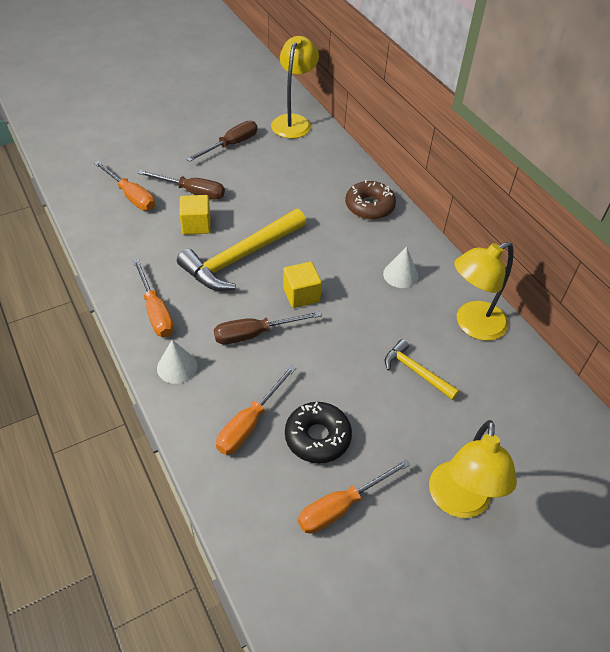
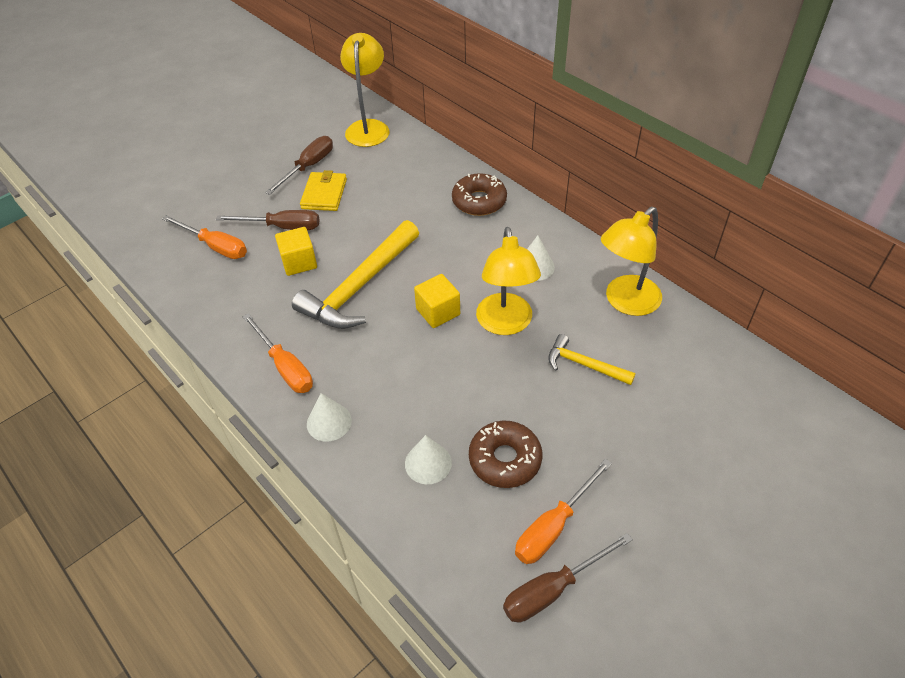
camera: 10 degrees left, 0 degrees up
brown screwdriver [214,311,322,344] -> brown screwdriver moved to [503,533,633,622]
orange screwdriver [216,365,296,455] -> white cone [405,435,452,484]
black donut [285,402,352,463] -> brown donut [469,421,542,488]
yellow lamp [429,420,517,518] -> yellow lamp moved to [476,227,541,335]
none -> yellow wallet [300,170,347,211]

